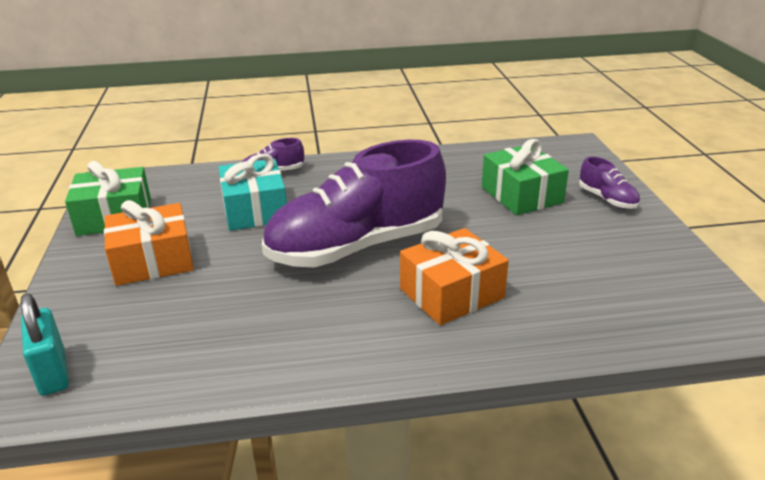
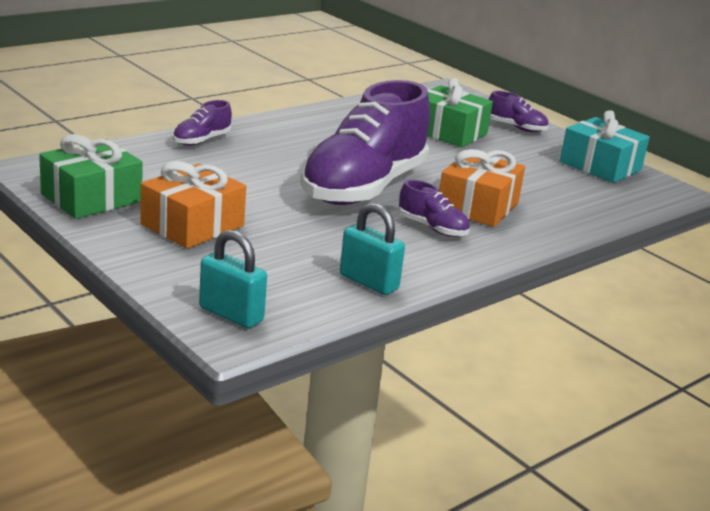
camera: 35 degrees left, 5 degrees down
turquoise gift [218,154,287,231] -> turquoise gift moved to [560,110,650,183]
none -> turquoise padlock [340,203,405,295]
none -> purple shoe [399,180,470,237]

